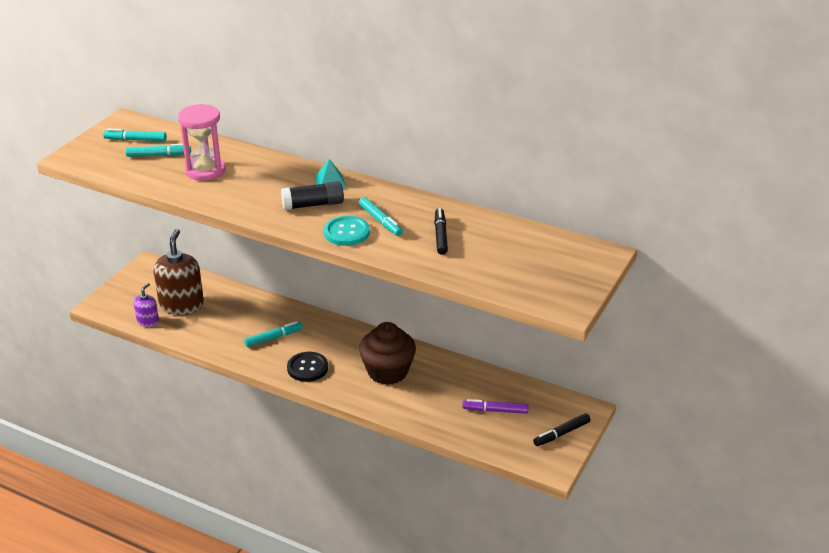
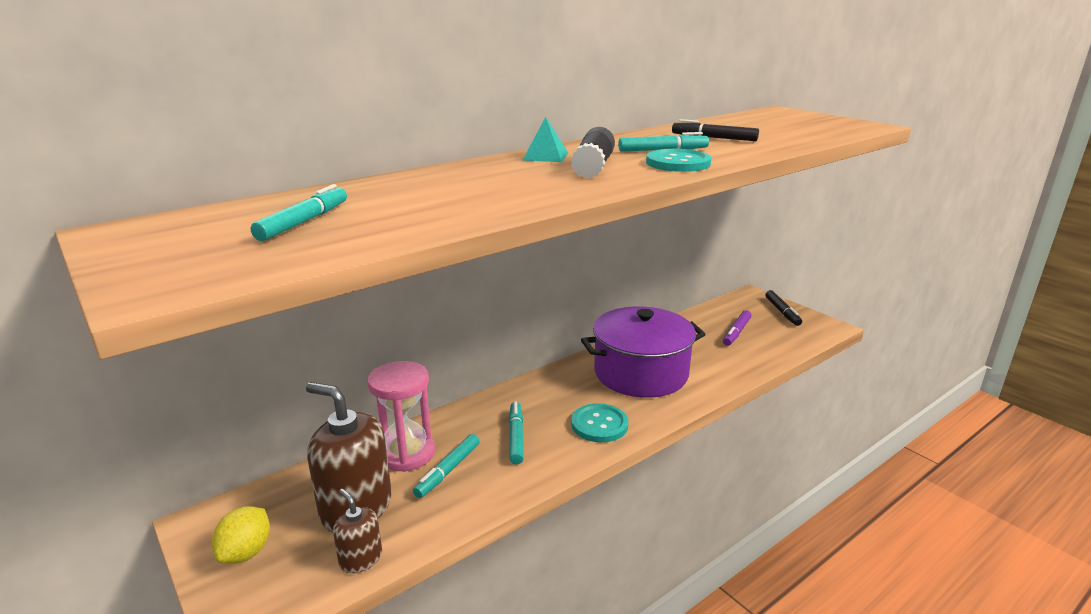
camera: 65 degrees left, 10 degrees down
turquoise marker [103,129,167,141] -> turquoise marker moved to [413,434,480,498]
purple soap dispenser [134,283,159,327] -> brown soap dispenser [333,489,382,573]
pink hourglass [178,104,226,181] -> pink hourglass moved to [367,361,435,472]
black button [287,352,328,382] -> turquoise button [571,403,629,442]
brown cupcake [359,322,416,385] -> purple pot [581,307,706,398]
none -> yellow lemon [212,506,270,564]

